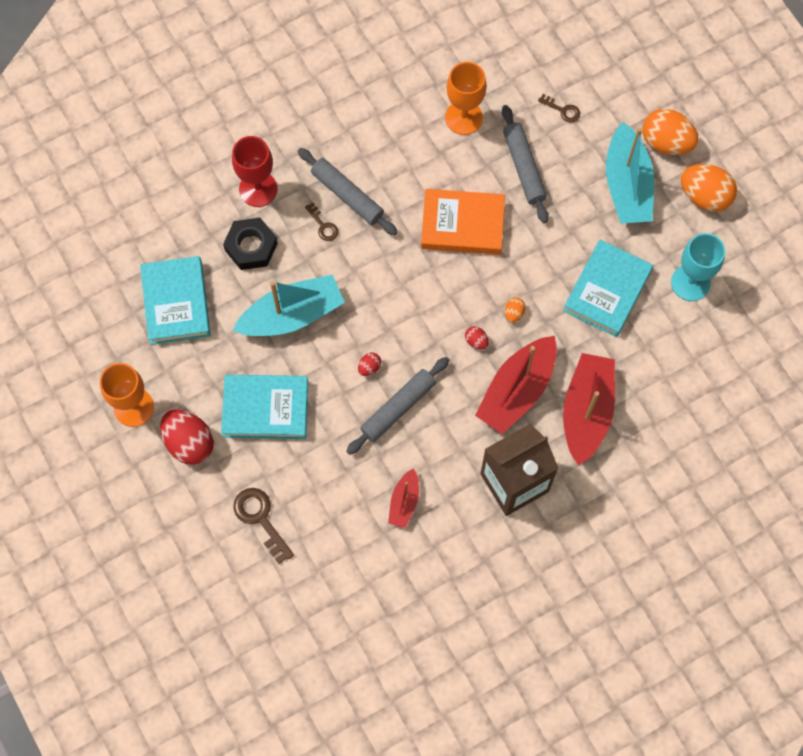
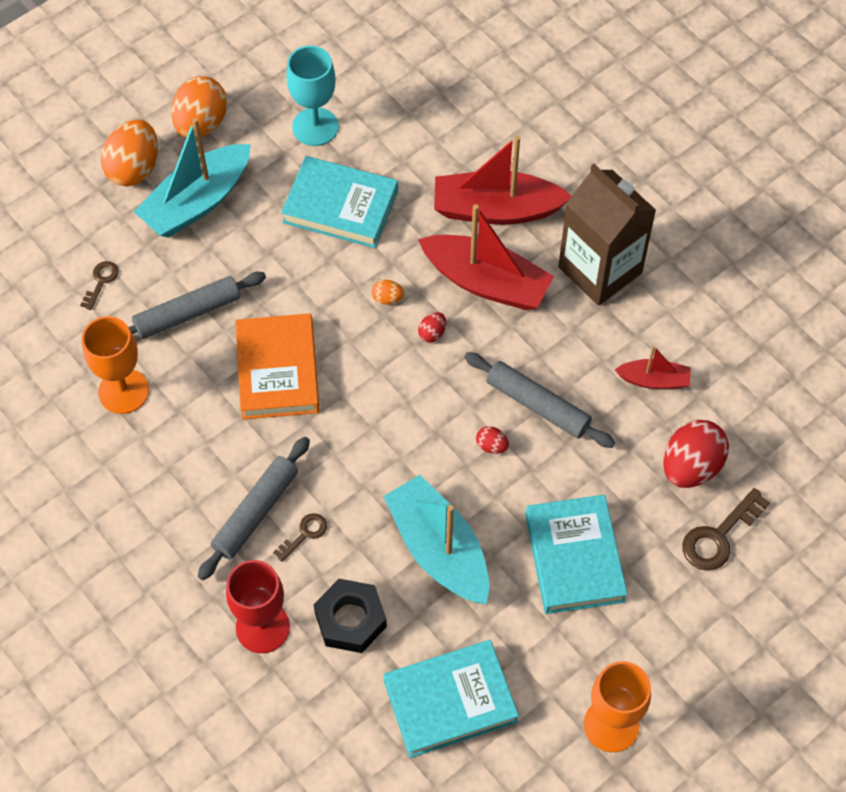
camera: 100 degrees left, 10 degrees down
red egg [160,410,214,465] -> red egg moved to [663,420,729,488]
turquoise boat [606,122,654,224] -> turquoise boat turned 150 degrees clockwise [134,118,251,238]

